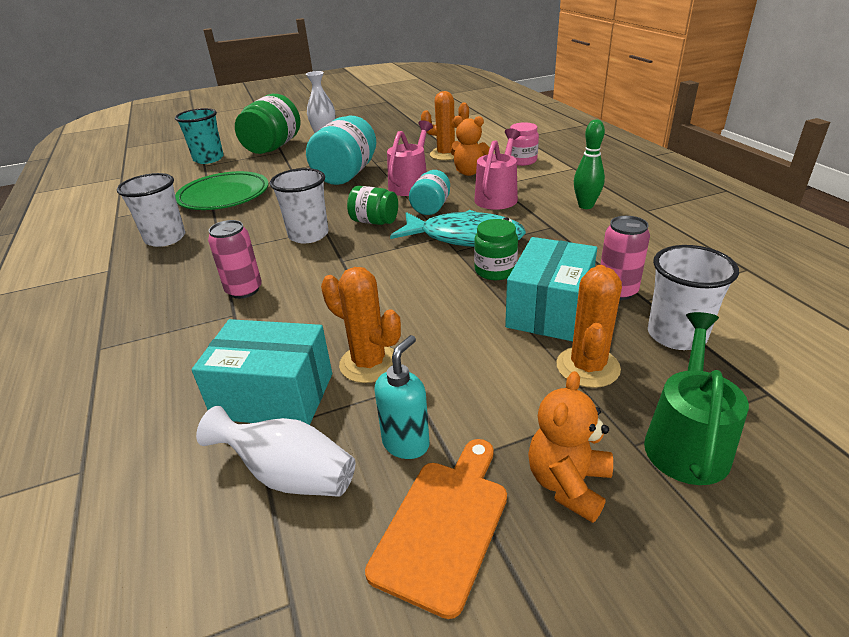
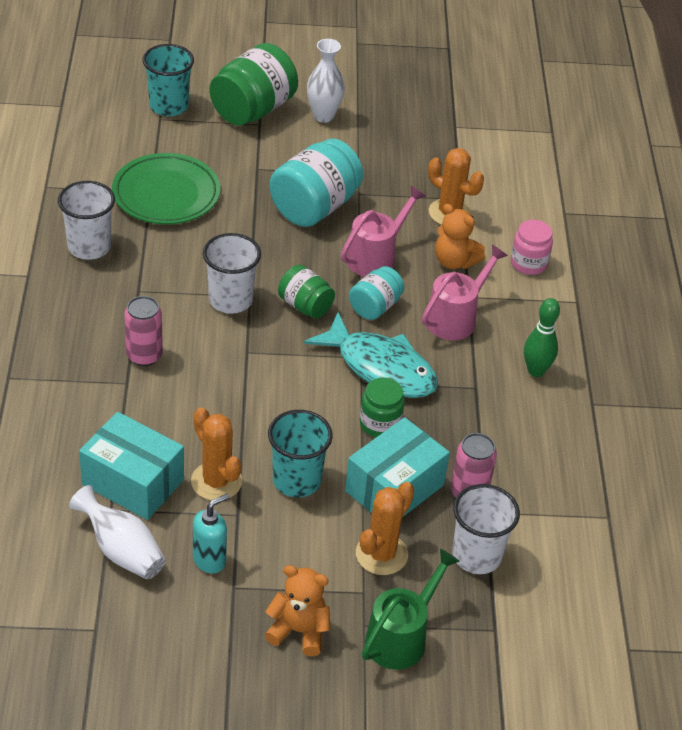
camera: 15 degrees right, 10 degrees up
orange cutting board [365,439,507,619] -> none
orange teddy bear [528,371,613,523] -> orange teddy bear turned 60 degrees clockwise [265,565,330,656]
none -> turquoise cup [268,410,333,497]

